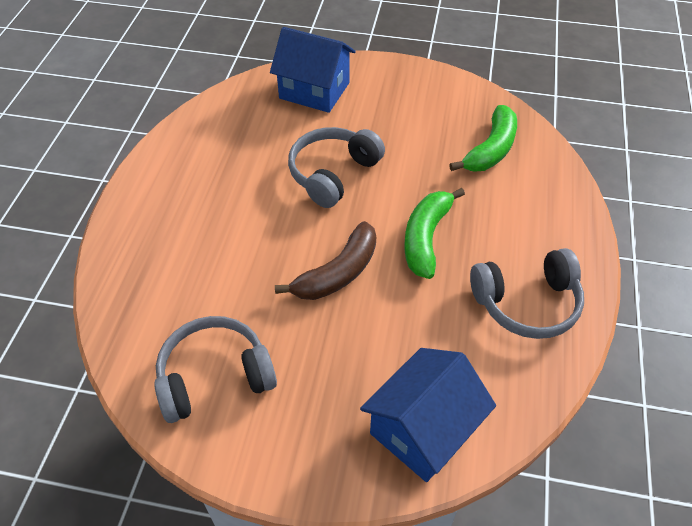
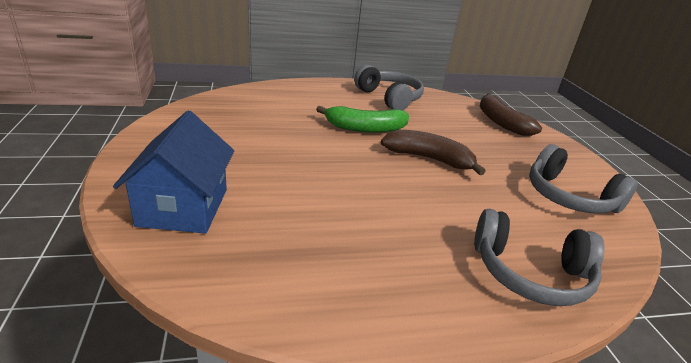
camera: 115 degrees left, 20 degrees down
grey headphones [288,127,385,208] -> grey headphones moved to [474,209,605,306]
blue house [360,348,496,482] -> brown banana [480,93,542,136]
green banana [449,105,517,172] -> none

